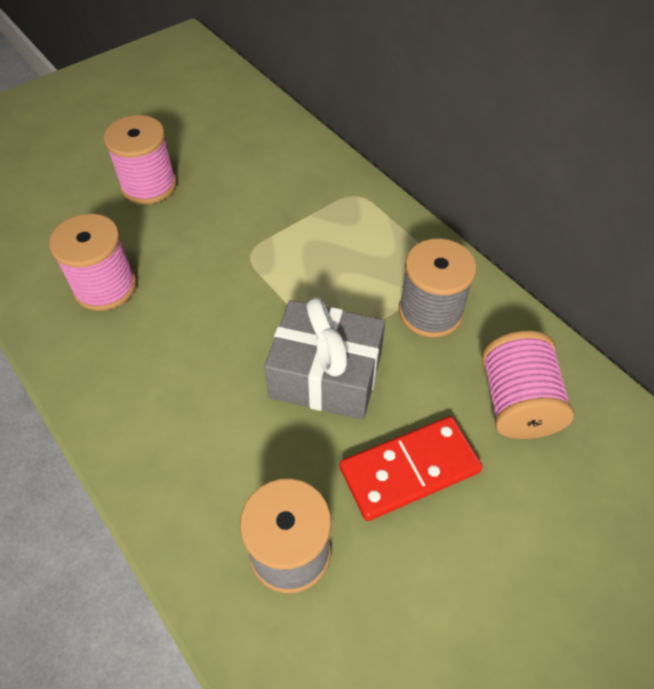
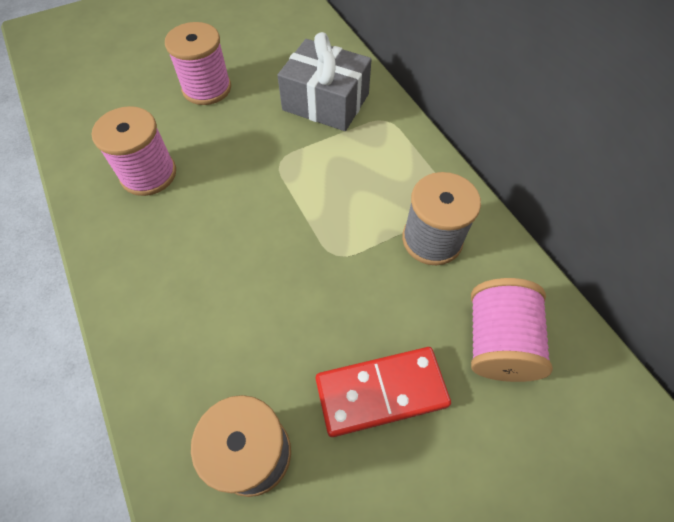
camera: 10 degrees right, 5 degrees up
grey gift [264,297,385,420] -> grey gift moved to [277,32,372,131]

